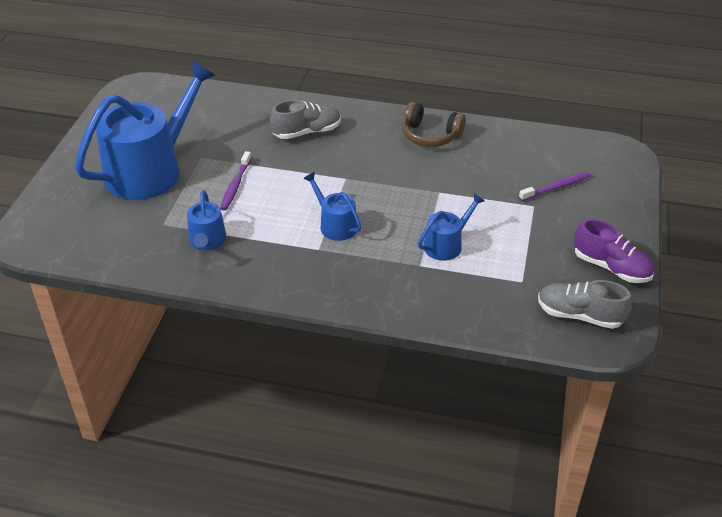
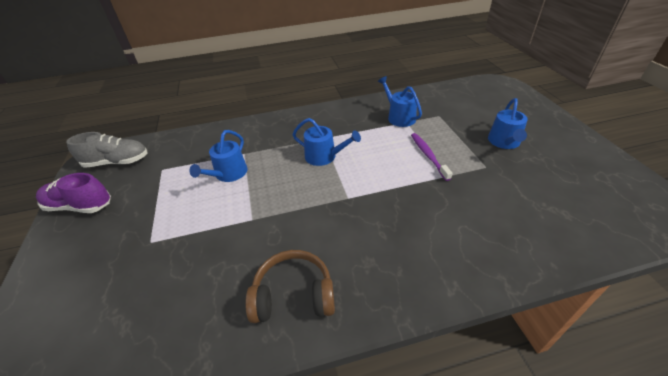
camera: 155 degrees right, 0 degrees up
blue watering can [75,61,216,200] -> blue watering can [488,98,528,149], size x0.46
grey shoe [270,100,341,139] -> none
purple toothbrush [519,171,591,201] -> none

